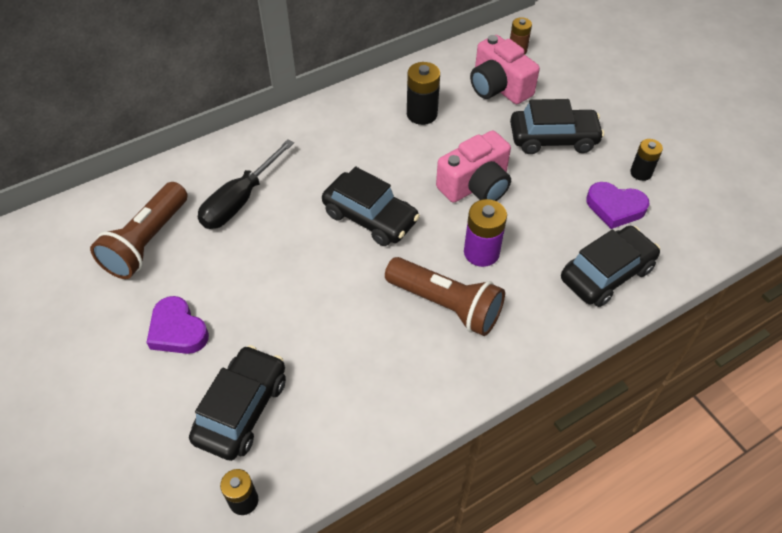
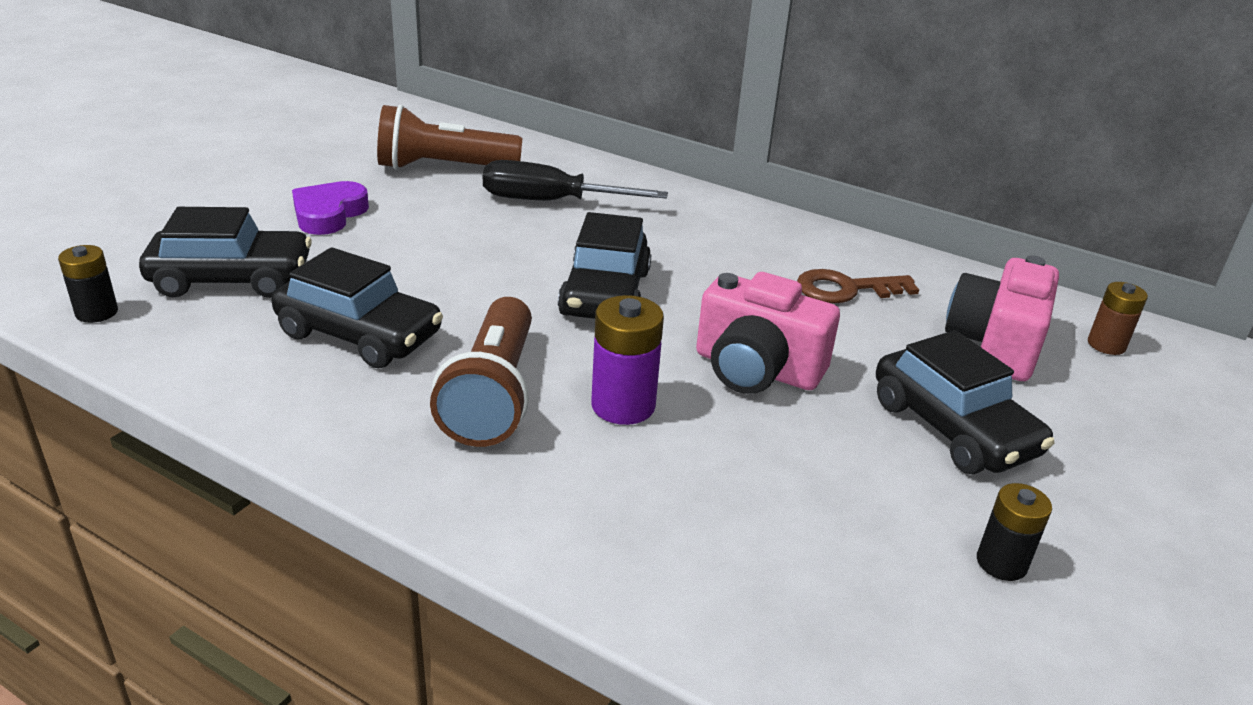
camera: 60 degrees right, 20 degrees down
black battery [407,62,440,125] -> brown key [797,269,919,303]
black car [561,226,660,307] -> black car moved to [271,247,443,368]
purple heart [586,182,649,229] -> none

